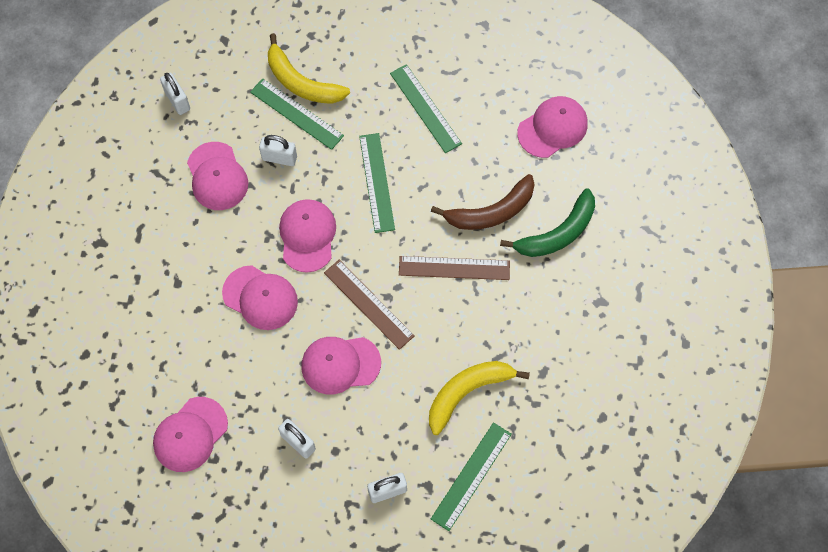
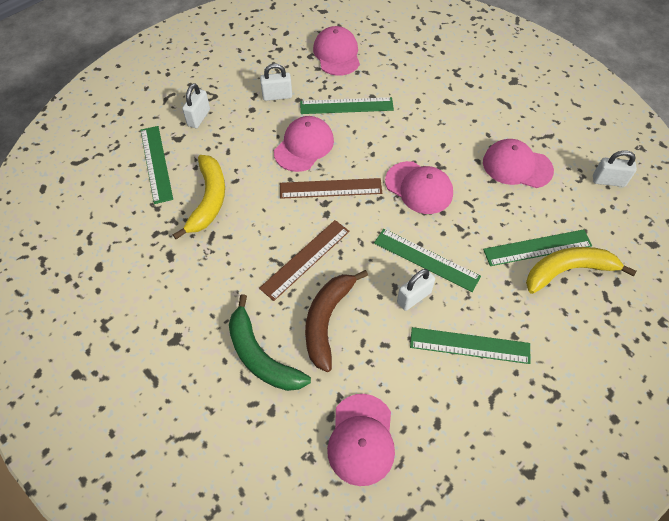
camera: 130 degrees right, 10 degrees down
pink cap [222,265,298,330] -> none
white padlock [259,135,297,166] -> white padlock moved to [397,269,435,311]
green banana [500,189,595,257] -> green banana turned 45 degrees counterclockwise [229,294,311,391]
none -> green ruler [300,97,394,114]

